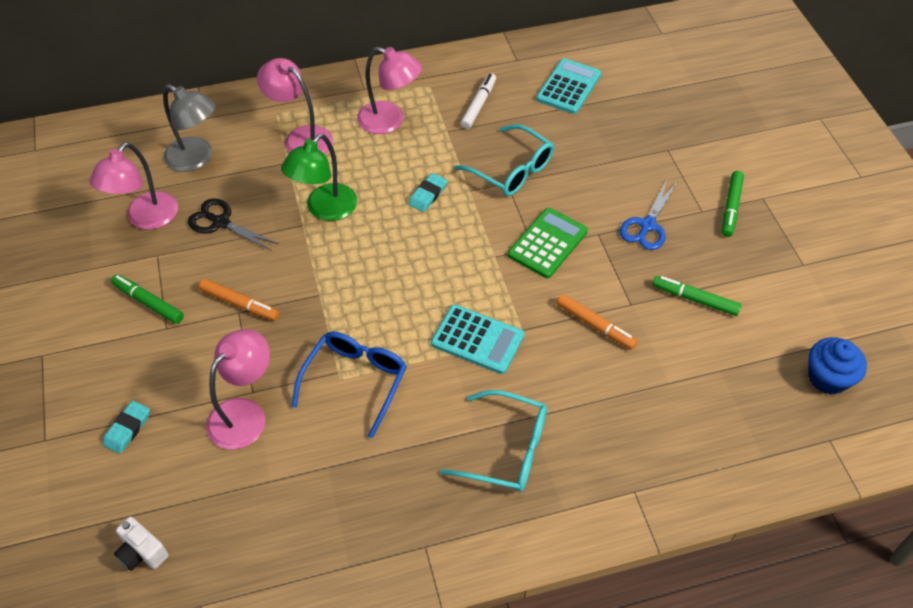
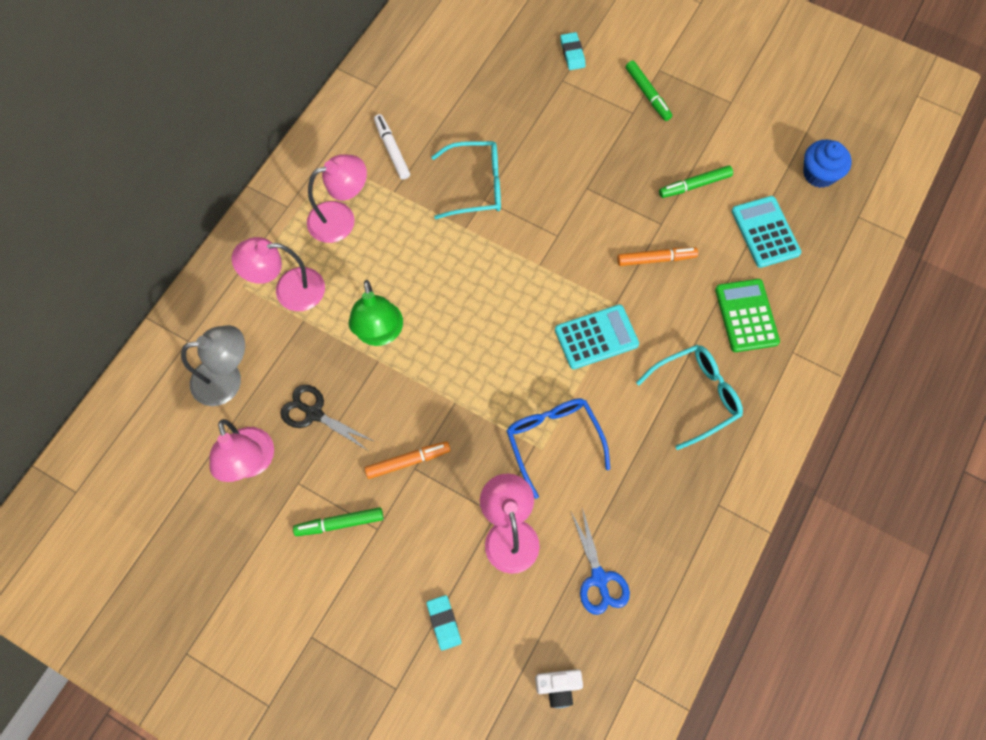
camera: 45 degrees left, 15 degrees up
black scissors [188,198,278,251] -> black scissors turned 45 degrees clockwise [280,385,375,450]
turquoise eraser [409,173,447,212] -> turquoise eraser moved to [560,32,586,70]
green calculator [508,208,588,278] -> green calculator moved to [715,279,780,352]
turquoise calculator [536,58,601,114] -> turquoise calculator moved to [731,196,801,268]
blue scissors [620,180,677,250] -> blue scissors moved to [571,508,630,615]

